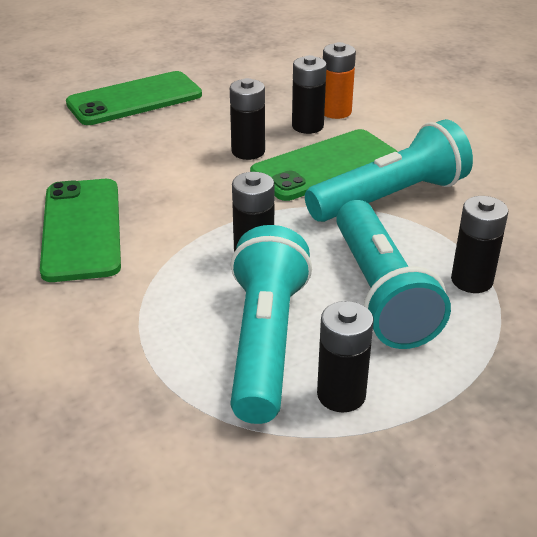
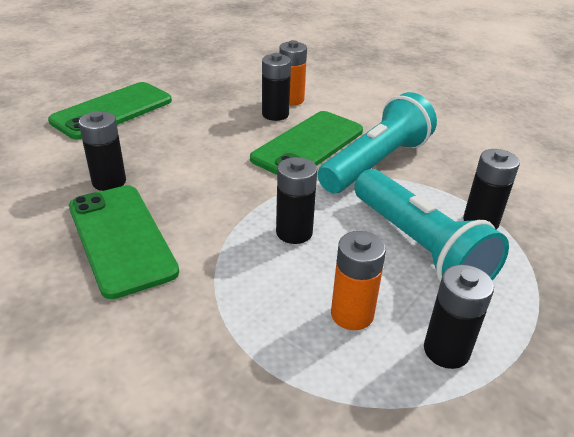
camera: 20 degrees left, 0 degrees up
black battery [230,78,265,160] -> black battery moved to [79,111,126,191]
turquoise flashlight [230,225,312,424] -> orange battery [331,231,386,330]

